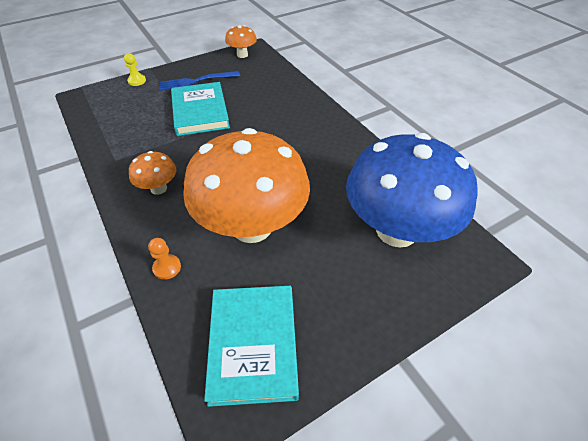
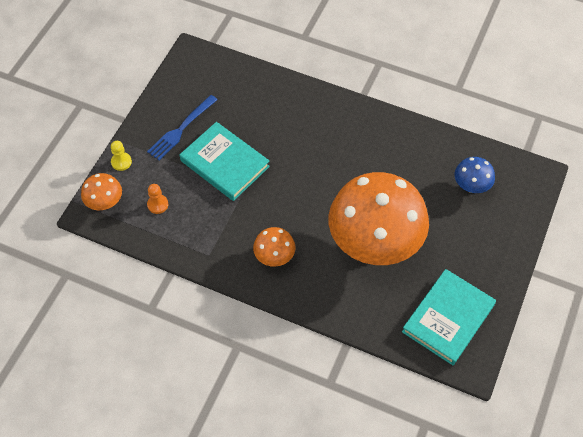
camera: 35 degrees left, 10 degrees up
orange pawn [148,238,181,280] -> orange pawn moved to [147,184,168,214]
turquoise book [204,286,299,407] -> turquoise book turned 75 degrees clockwise [402,269,496,365]
orange mushroom [225,25,257,58] -> orange mushroom moved to [81,173,122,210]
blue mushroom [346,133,478,248] -> blue mushroom [455,157,495,193], size x0.43

